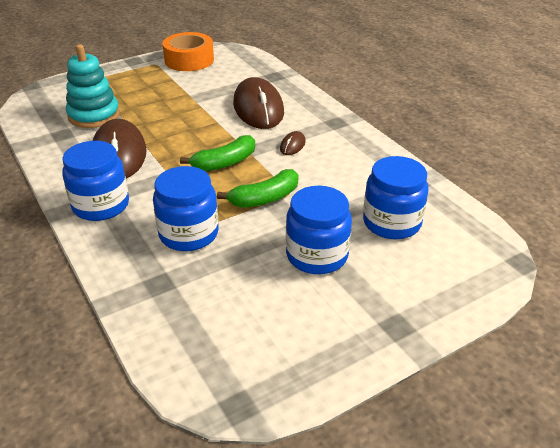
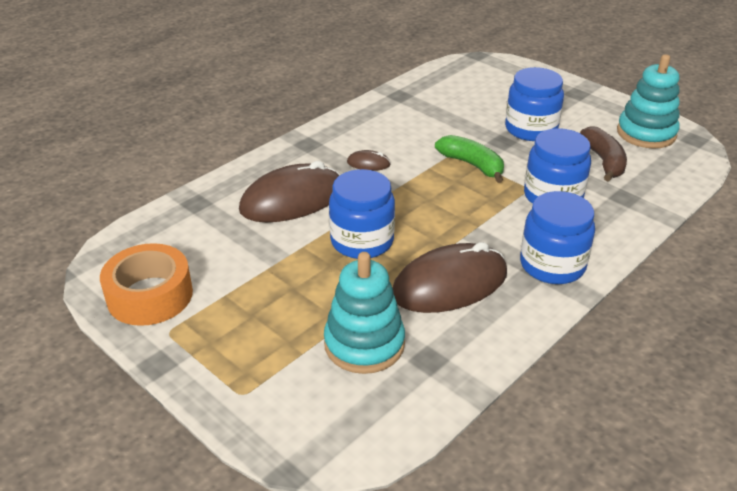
camera: 105 degrees left, 0 degrees up
green banana [180,135,255,171] -> none
blue jar [363,156,429,239] -> blue jar moved to [329,169,395,259]
none -> brown banana [580,126,627,182]
none -> turquoise stacking toy [617,54,680,149]

